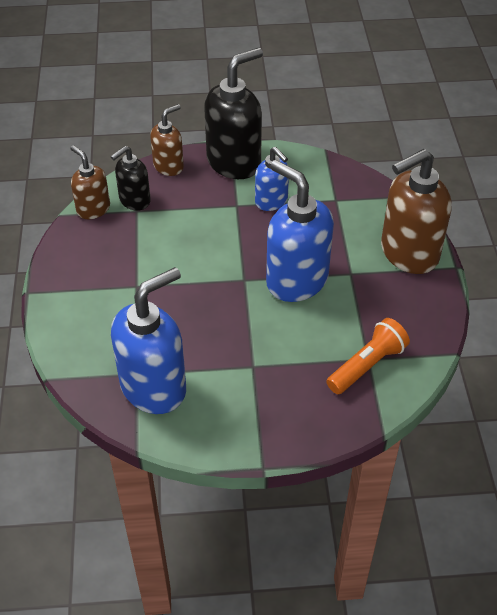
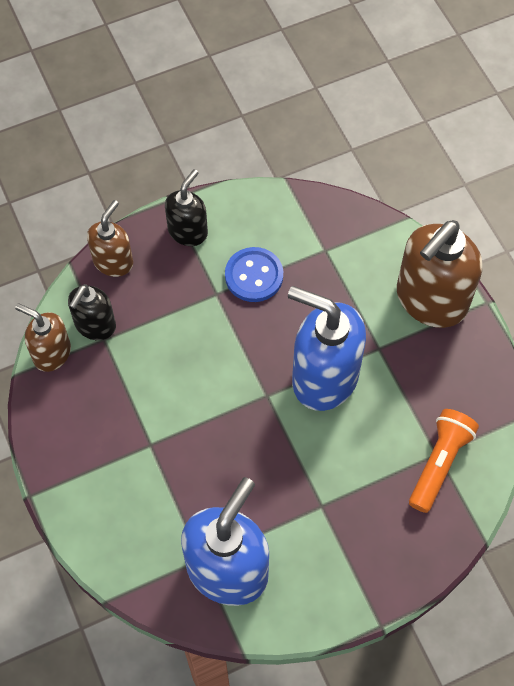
camera: 20 degrees left, 15 degrees up
black soap dispenser [204,47,263,179] -> black soap dispenser [165,169,208,246], size x0.56
blue soap dispenser [255,147,289,211] -> blue button [225,247,283,302]

